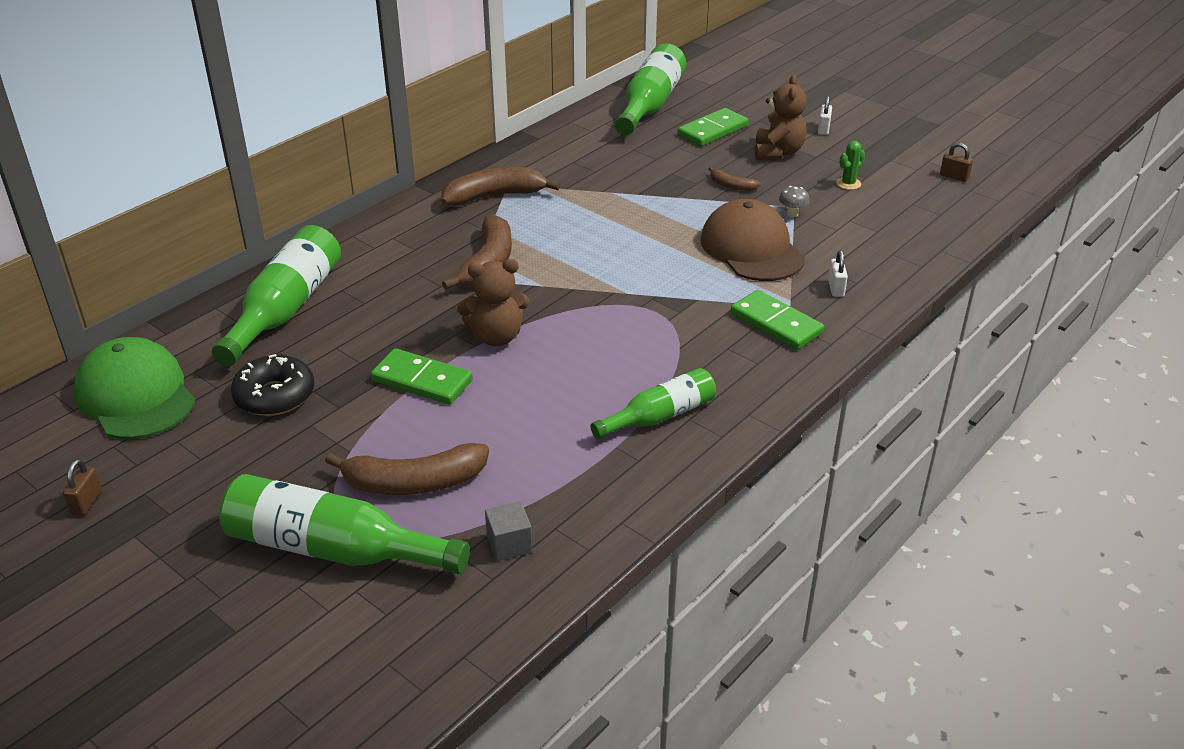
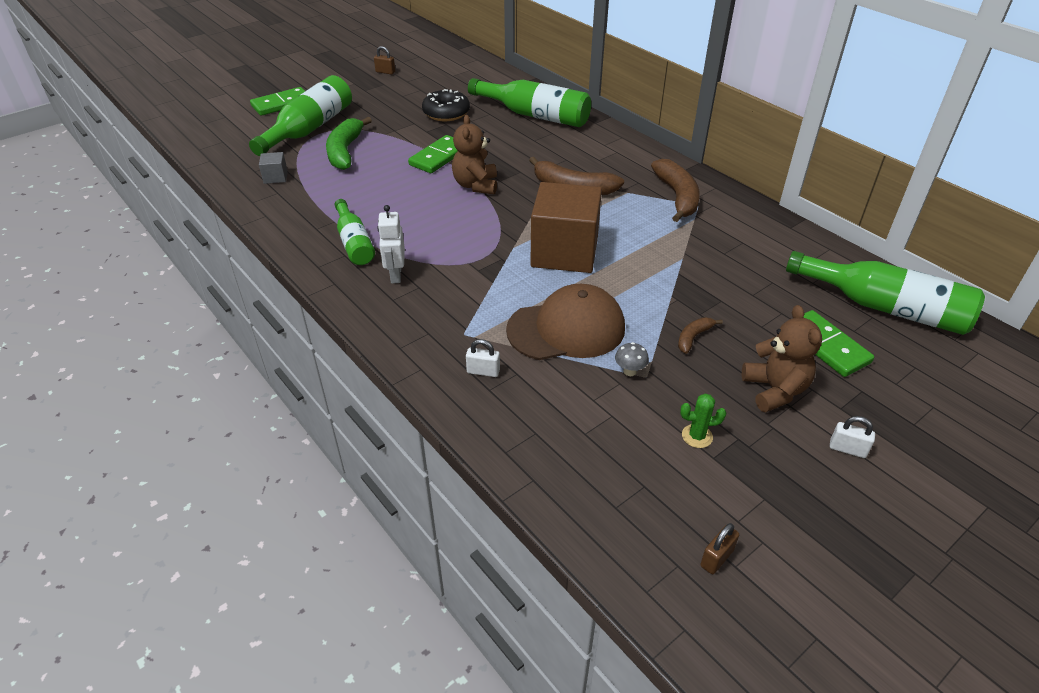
camera: 100 degrees right, 5 degrees up
green cap [74,337,195,439] -> none
brown banana [325,443,489,495] -> green banana [326,117,372,170]
green domino [731,290,824,350] -> green domino moved to [250,87,305,116]
brown teddy bear [755,75,807,160] -> brown teddy bear turned 120 degrees counterclockwise [742,305,822,412]
green cactus [836,141,866,190] -> green cactus turned 60 degrees counterclockwise [680,393,726,448]
none -> white robot [377,205,405,283]
none -> brown cube [530,182,602,273]

